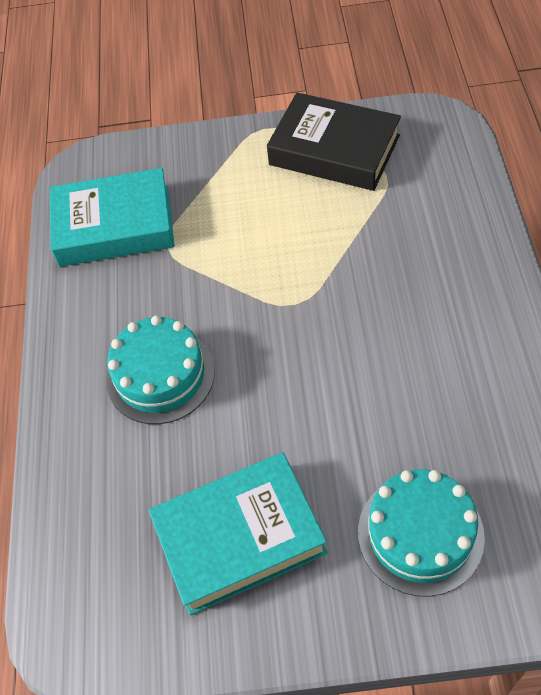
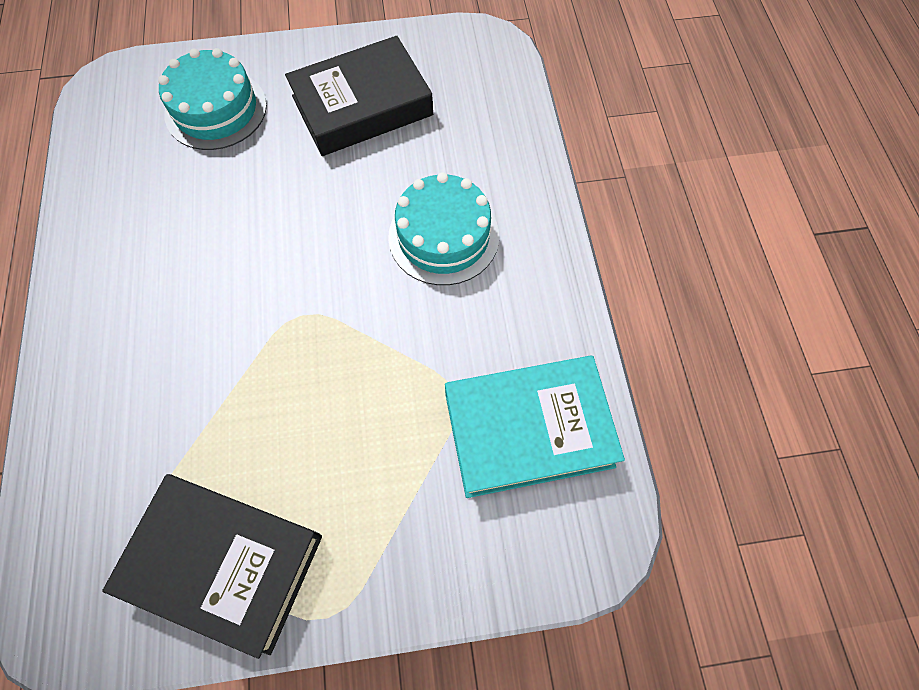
camera: 170 degrees right, 10 degrees up
turquoise book [149,453,328,615] -> black book [285,36,433,156]

